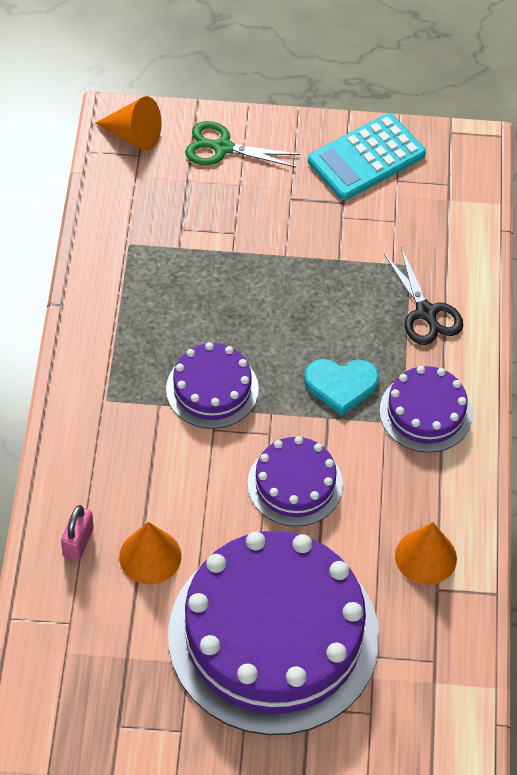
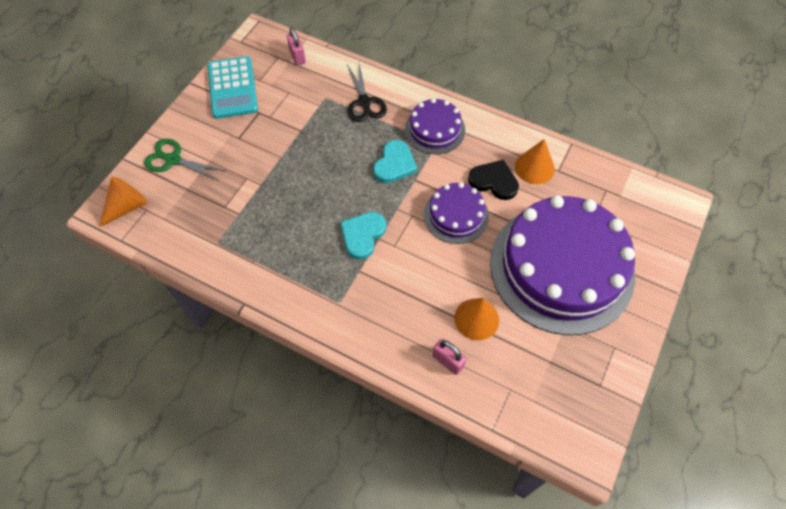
camera: 65 degrees left, 5 degrees up
purple cake [166,342,259,429] -> turquoise heart [340,212,386,260]
green scissors [185,121,300,167] -> green scissors turned 75 degrees clockwise [144,139,226,181]
black scissors [384,248,463,345] -> black scissors turned 75 degrees clockwise [347,64,387,122]
none -> pink padlock [287,27,306,66]
none -> black heart [468,160,519,200]

